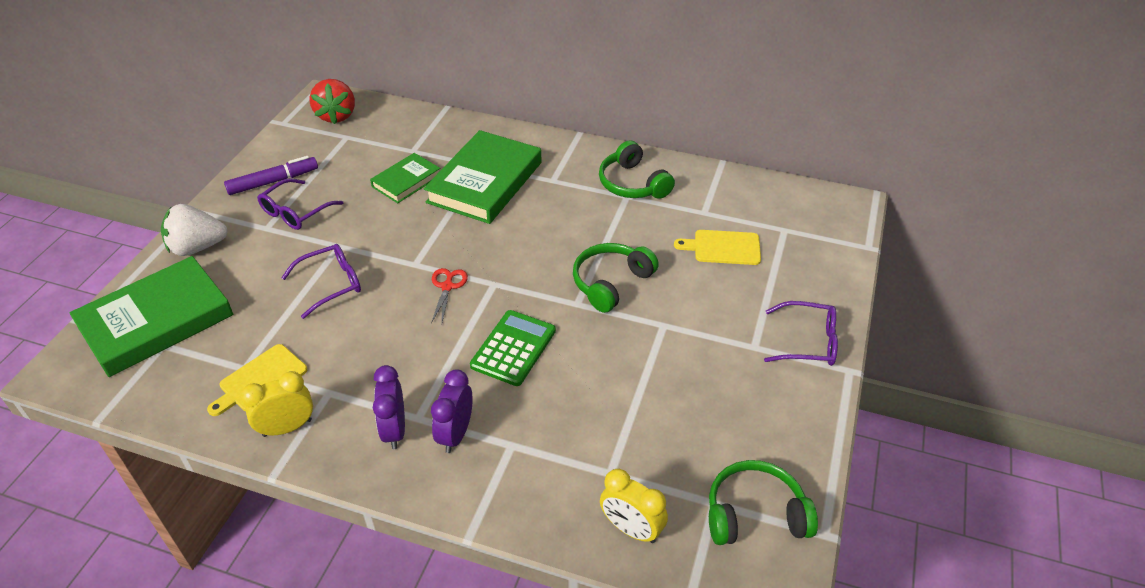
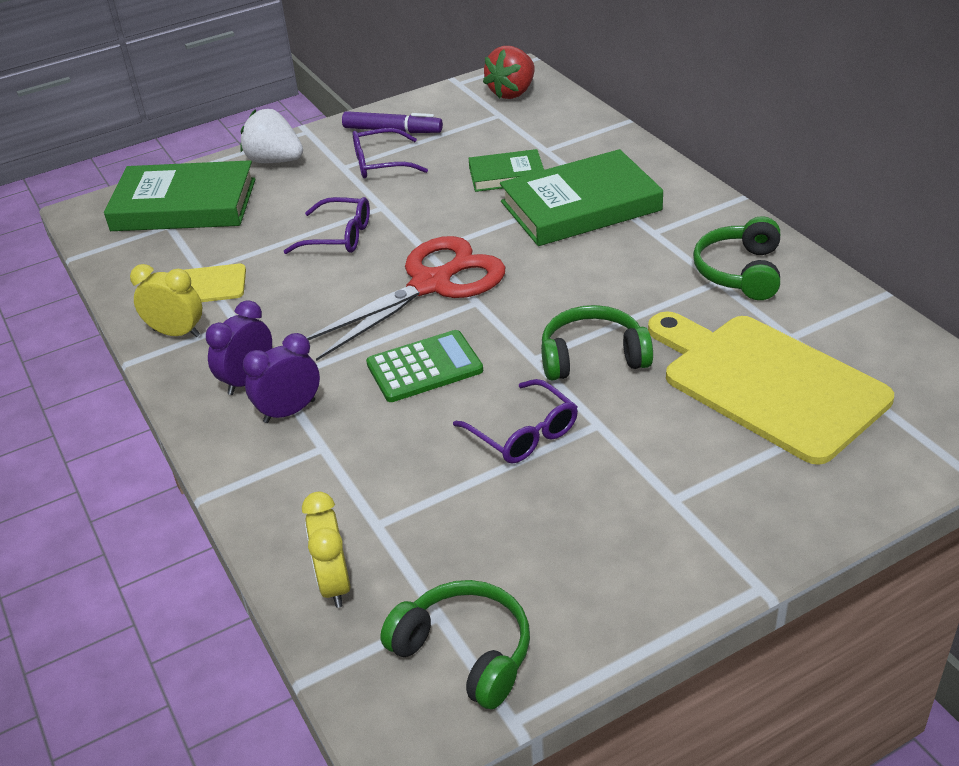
camera: 45 degrees right, 5 degrees down
red scissors [431,268,468,323] -> red scissors [306,236,505,361], size x2.45
yellow cutting board [674,230,761,265] -> yellow cutting board [648,311,894,465], size x2.08
purple glasses [764,301,838,366] -> purple glasses moved to [453,379,578,464]

